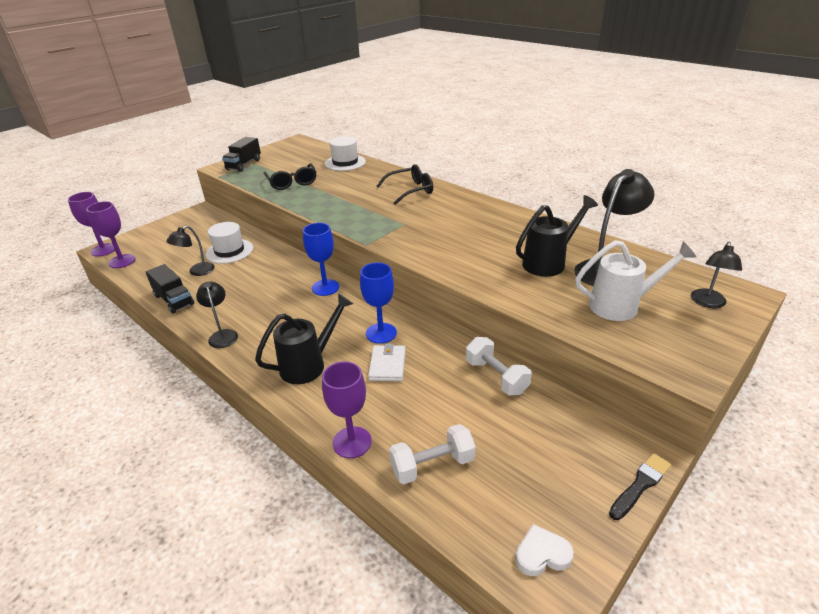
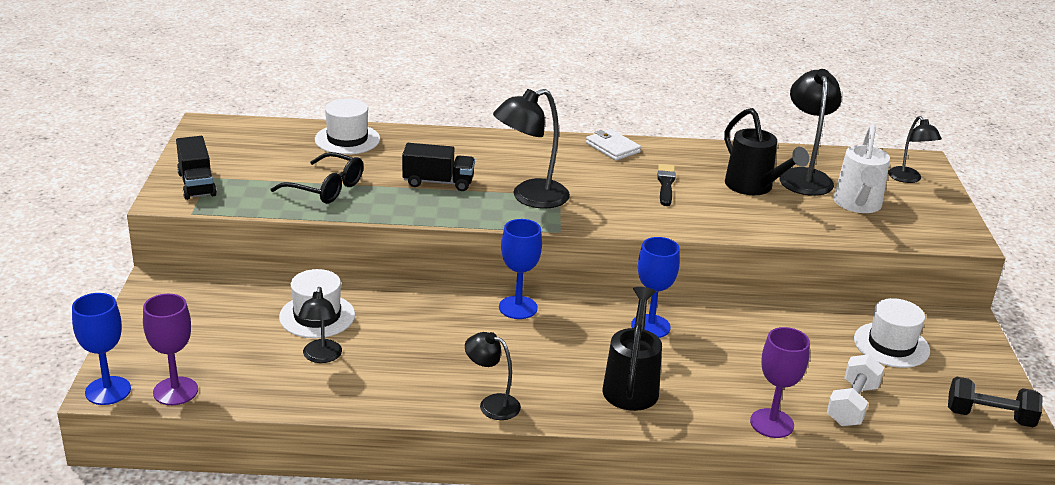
camera: 45 degrees left, 5 degrees down
purple goblet [68,192,115,257] -> blue goblet [72,293,131,405]
black truck [146,264,194,314] -> black truck moved to [402,143,475,191]
white wallet [368,343,406,381] -> white wallet moved to [586,129,641,161]
black glasses [377,164,433,205] -> none
white dumbbell [466,337,532,395] -> none
white heart [515,524,574,576] -> black dumbbell [948,377,1043,428]
black watering can [516,195,598,277] -> black watering can turned 135 degrees clockwise [724,108,809,195]
white watering can [575,240,696,321] -> white watering can turned 150 degrees clockwise [833,124,890,213]
black brush [609,453,671,520] -> black brush moved to [657,164,676,206]
none -> black lamp [493,89,570,209]
none -> white hat [854,298,930,368]

